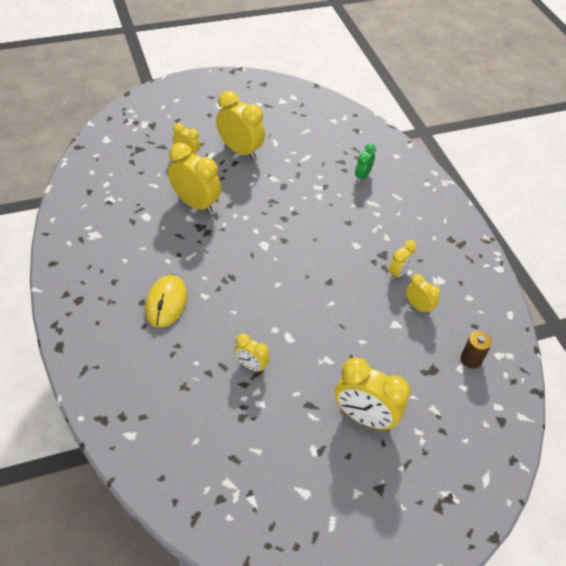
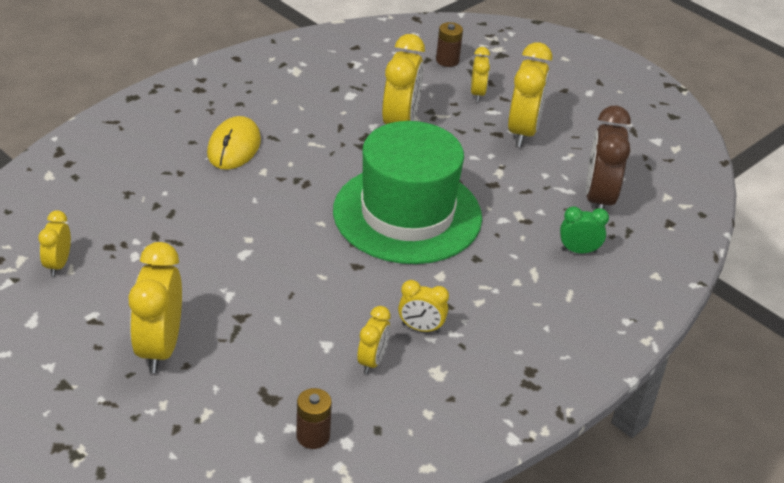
camera: 65 degrees right, 10 degrees down
yellow mouse [145,275,187,327] -> yellow mouse turned 60 degrees counterclockwise [207,116,261,170]
yellow clock [234,334,270,373] -> yellow clock moved to [38,210,71,276]
none -> green hat [333,121,482,264]
none -> brown battery [436,22,463,67]
none -> brown clock [586,106,631,209]

